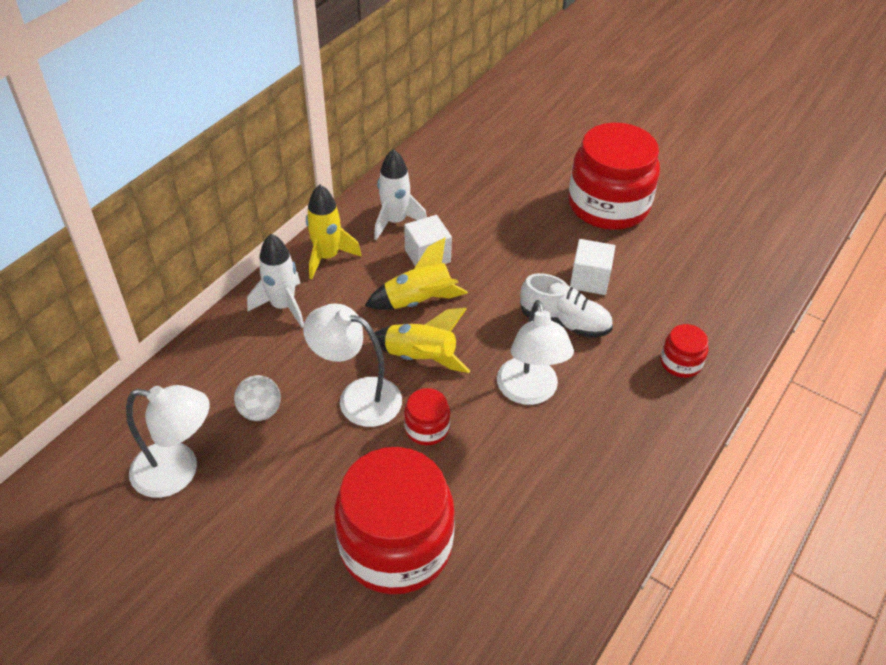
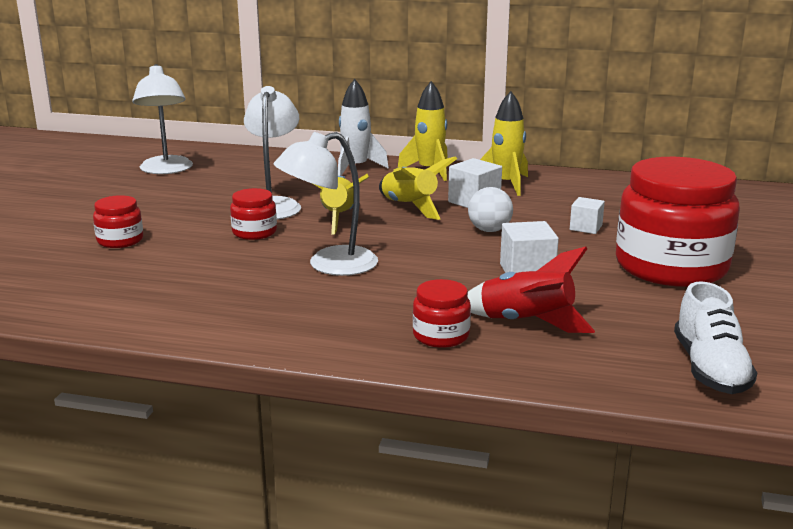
camera: 70 degrees right, 25 degrees down
white ball [234,375,281,421] -> white ball moved to [468,187,513,232]
red jar [334,447,455,594] -> red jar [93,195,143,248], size x0.44
white rocket [374,149,427,240] -> yellow rocket [480,91,528,196]
white shoe [520,273,613,338] -> white shoe moved to [674,281,757,394]
none -> red rocket [468,246,595,333]
none -> white cube [570,197,605,234]

